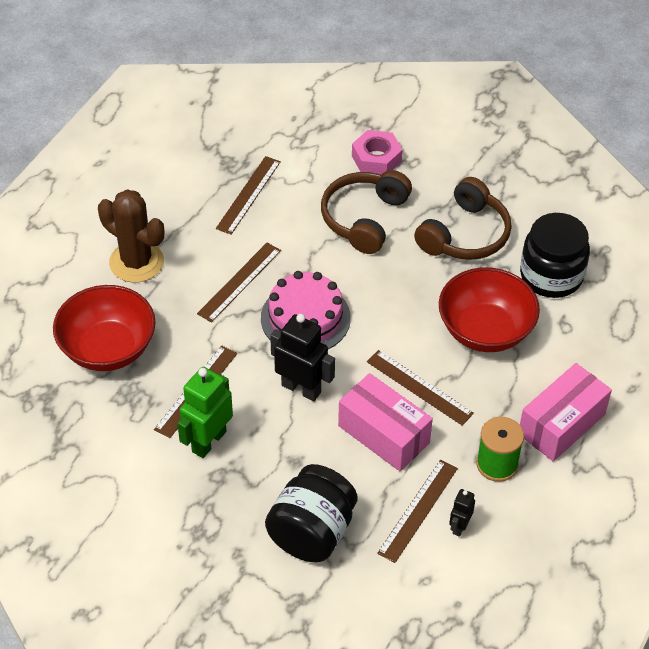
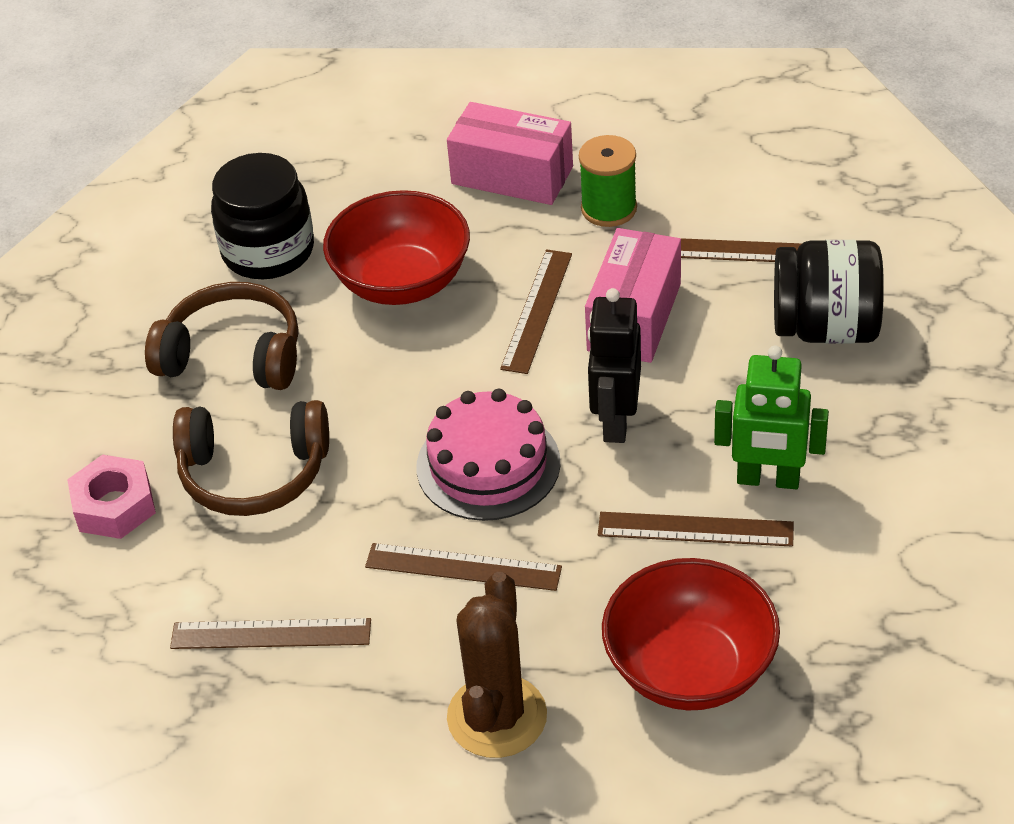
camera: 110 degrees left, 5 degrees down
black robot [449,489,475,537] -> none

